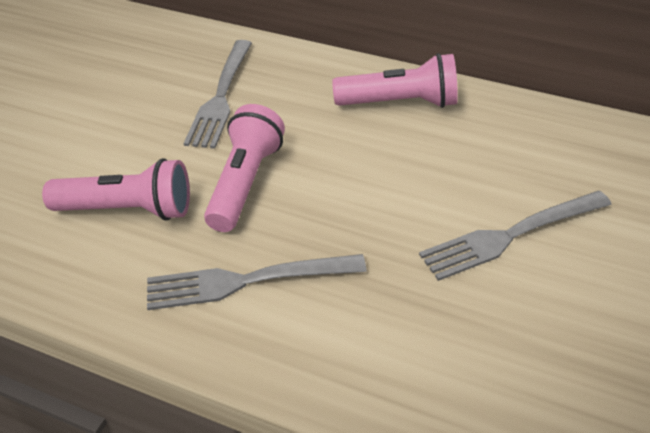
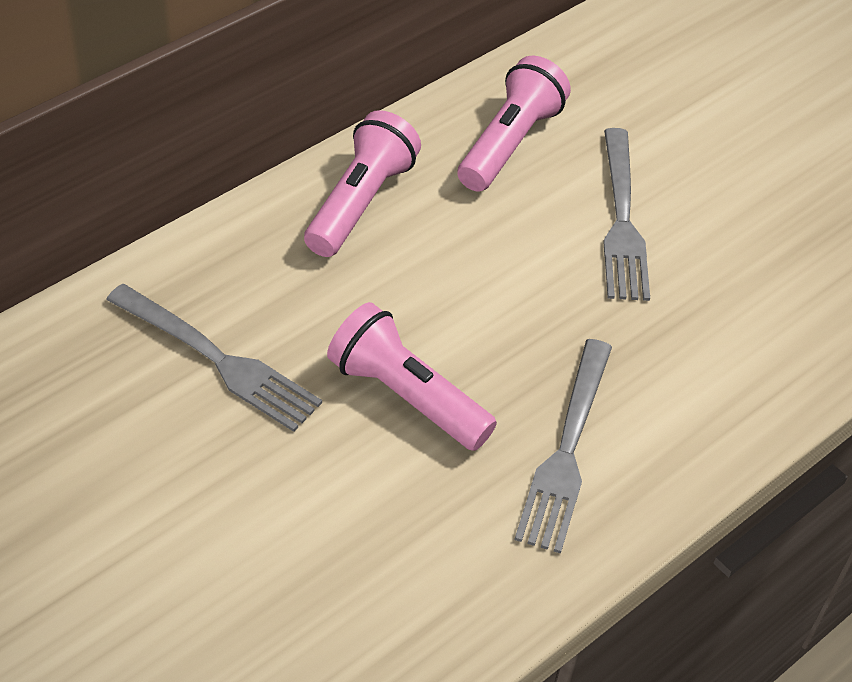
camera: 70 degrees left, 5 degrees up
pink flashlight [42,158,190,221] -> pink flashlight moved to [457,56,571,192]

